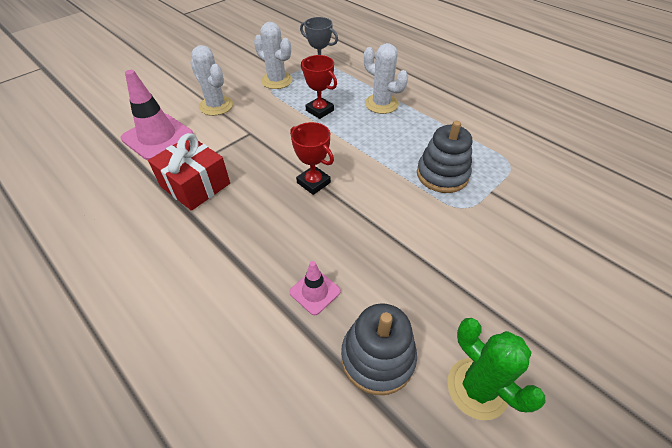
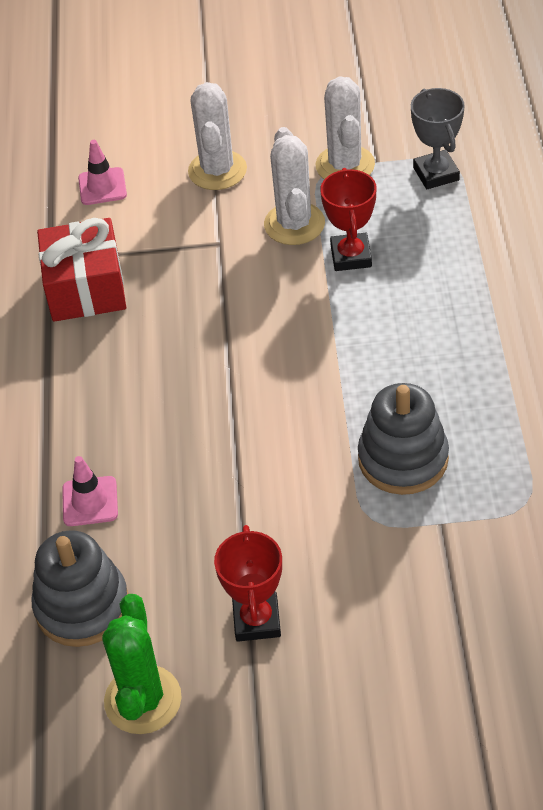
camera: 45 degrees right, 0 degrees up
pink traffic cone [121,70,193,161] -> pink traffic cone [78,140,127,205], size x0.52
red trophy [290,122,334,195] -> red trophy moved to [214,525,282,642]
white cactus [364,43,408,114] -> white cactus moved to [264,127,325,245]

